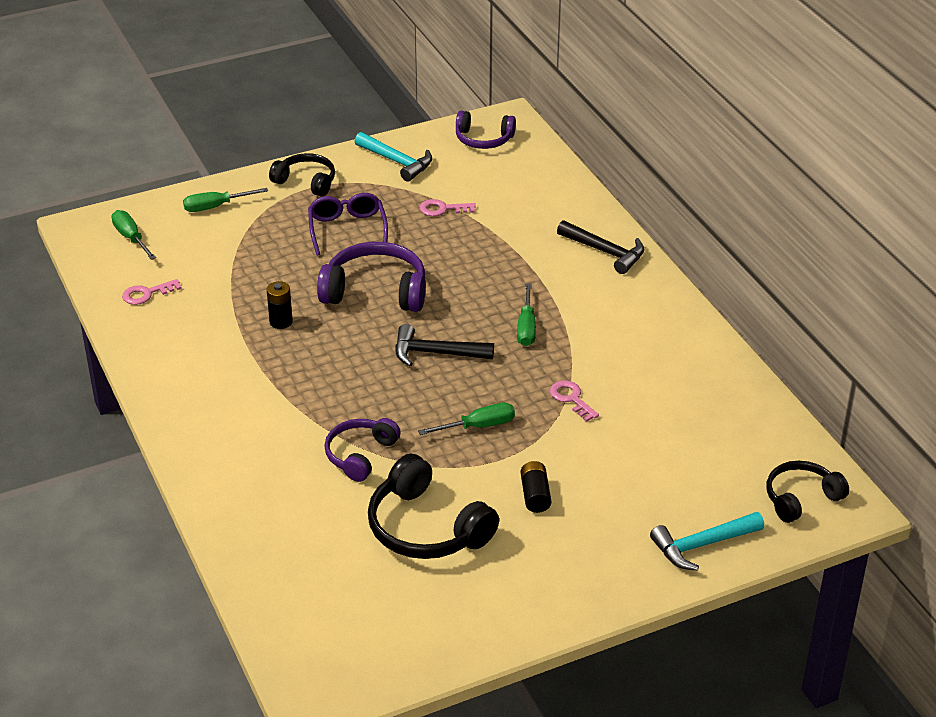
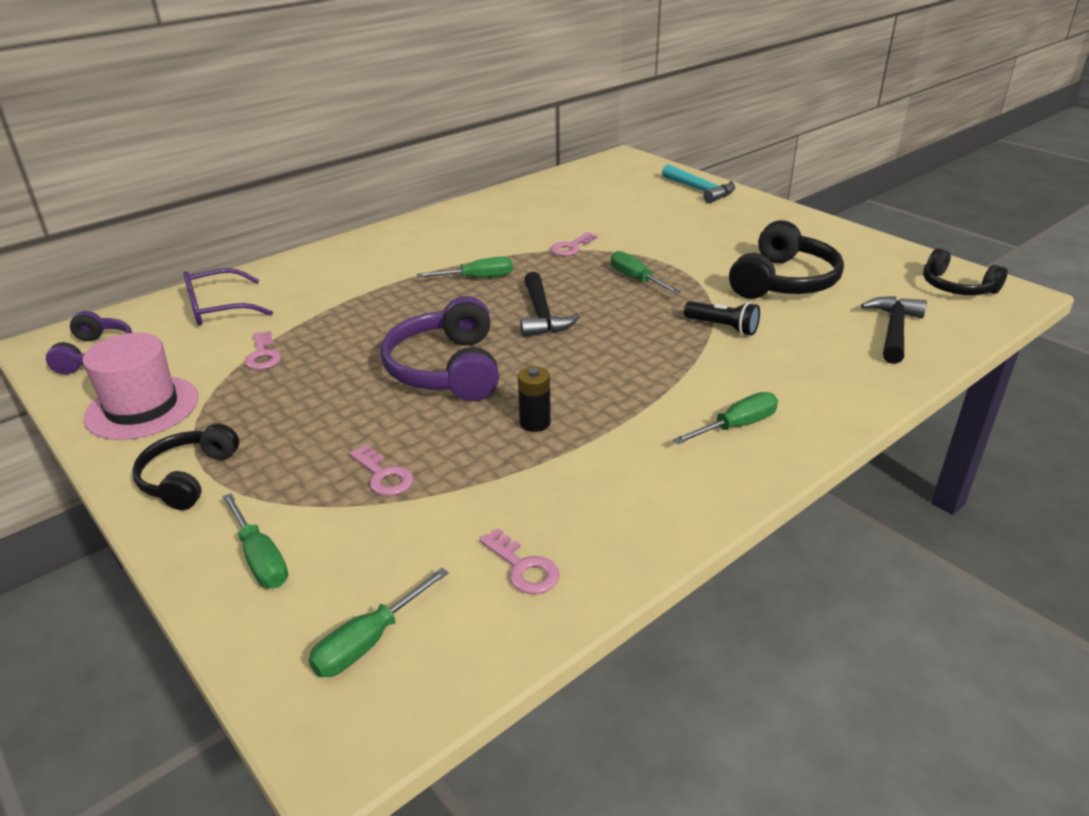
camera: 105 degrees left, 5 degrees down
purple glasses [308,193,388,256] -> purple glasses moved to [183,268,273,325]
purple headphones [325,418,401,482] -> black flashlight [684,301,760,336]
turquoise hammer [354,132,432,182] -> pink hat [82,333,198,440]
black battery [520,461,551,513] -> none
black hammer [557,220,644,274] -> black hammer moved to [861,296,927,364]
black headphones [767,461,849,523] -> black headphones moved to [923,248,1008,295]
none -> pink key [349,444,413,496]
none -> green screwdriver [673,392,778,444]

